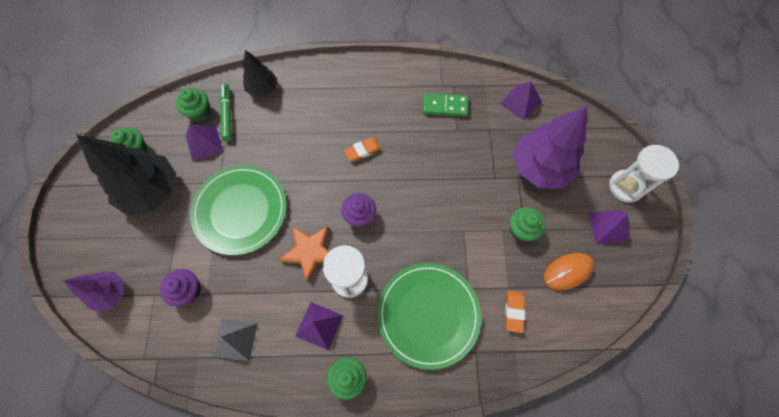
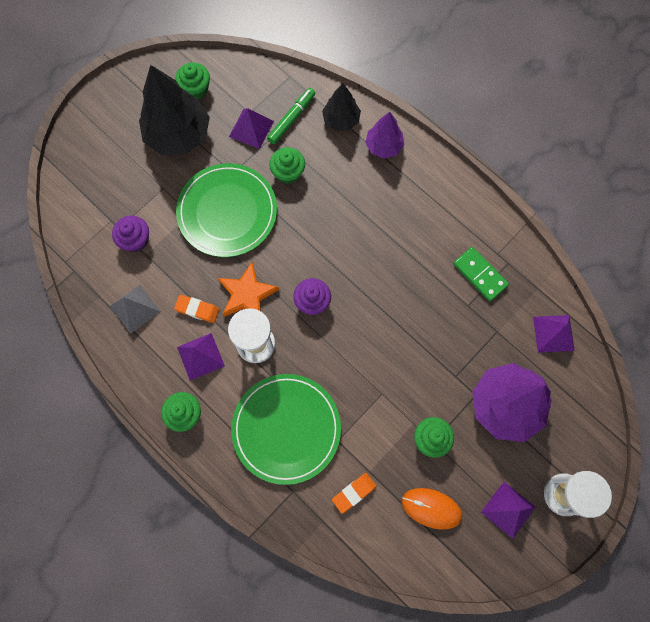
camera: 45 degrees right, 5 degrees up
purple tree [64,272,124,313] -> purple tree moved to [365,112,404,159]
green cupcake [176,88,210,121] -> green cupcake moved to [269,147,305,184]
orange eraser [344,137,382,162] -> orange eraser moved to [174,295,219,323]

